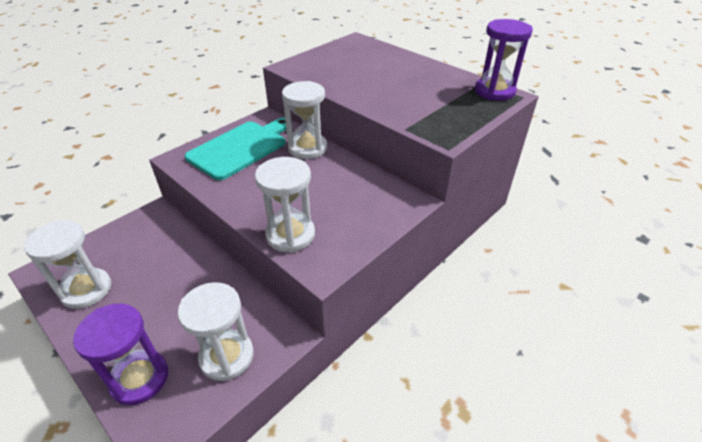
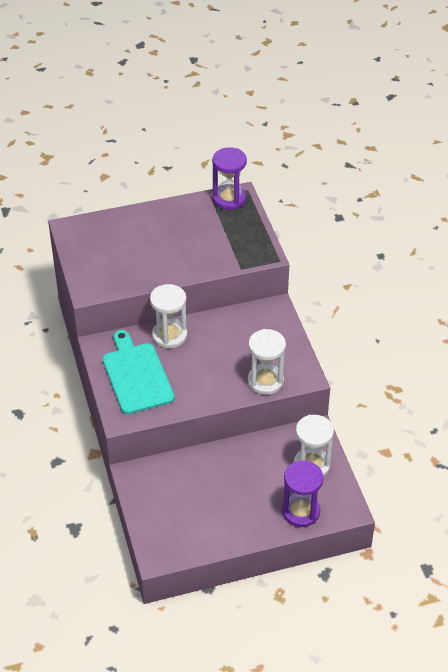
camera: 60 degrees left, 5 degrees up
white hourglass [24,220,111,309] -> none

